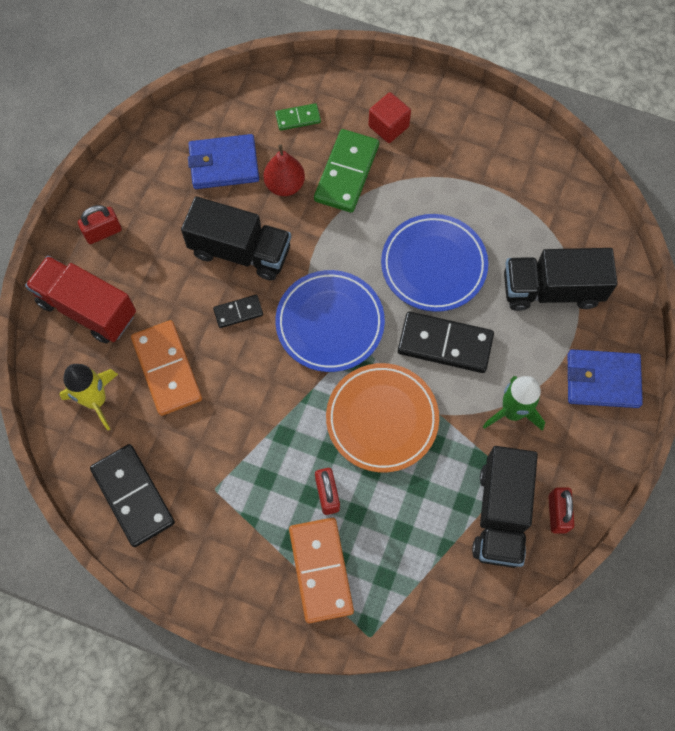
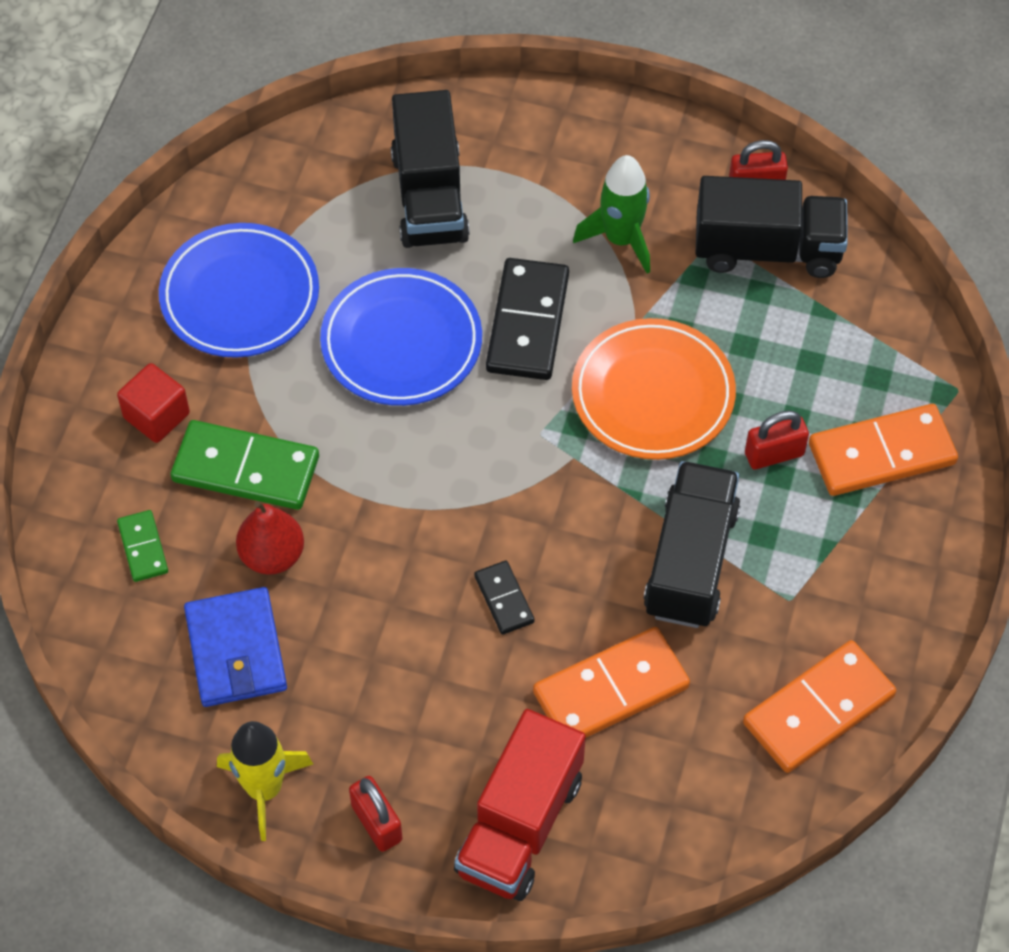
camera: 95 degrees left, 10 degrees down
yellow rocket [60,364,118,430] -> yellow rocket moved to [217,721,313,841]
black domino [90,444,175,547] -> orange domino [743,640,896,773]
black truck [181,196,291,280] -> black truck moved to [644,461,741,628]
blue plate [275,270,385,372] -> blue plate moved to [159,223,319,358]
blue wallet [568,349,643,408] -> none

